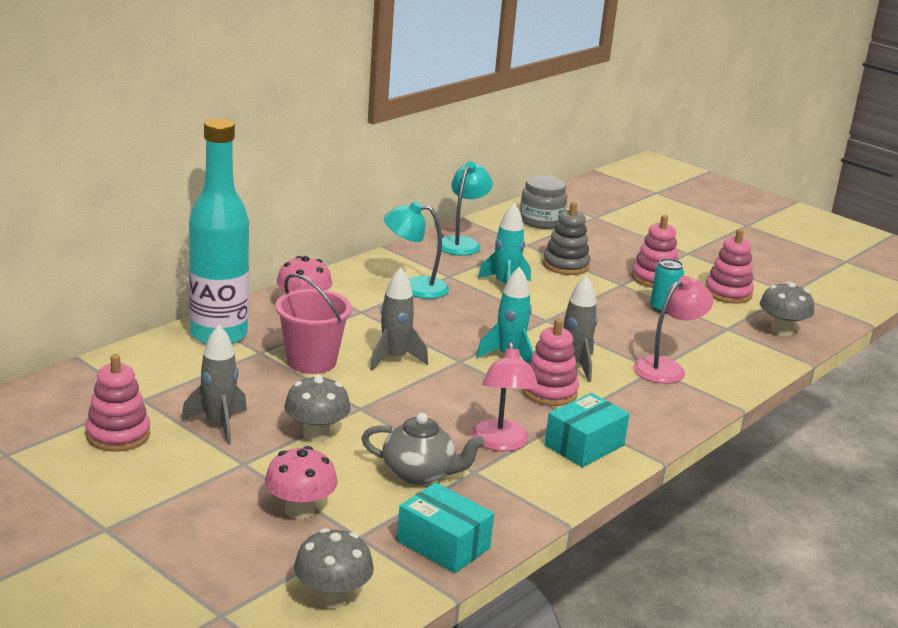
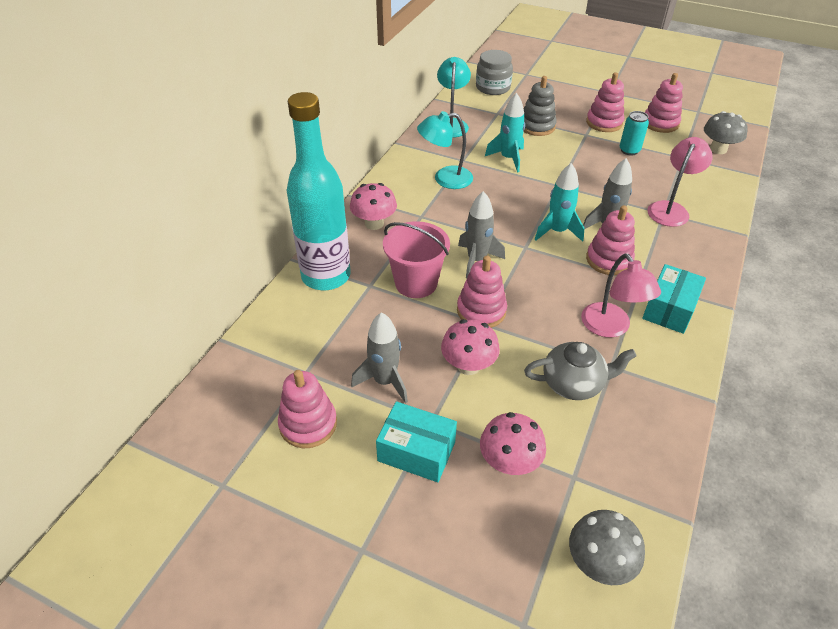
camera: 15 degrees left, 20 degrees up
grey mushroom [284,375,351,442] -> pink mushroom [441,319,500,375]
turquoise box [397,482,494,573] -> turquoise box moved to [376,401,457,482]
none -> pink stacking toy [457,256,507,328]

